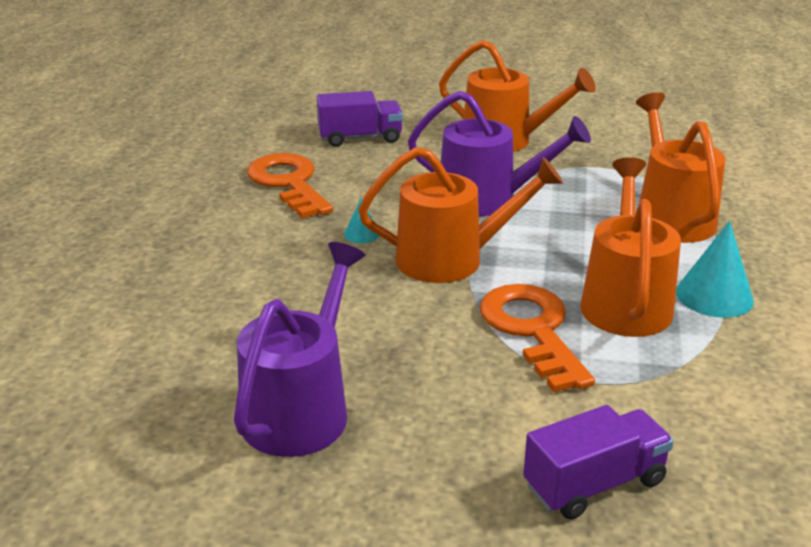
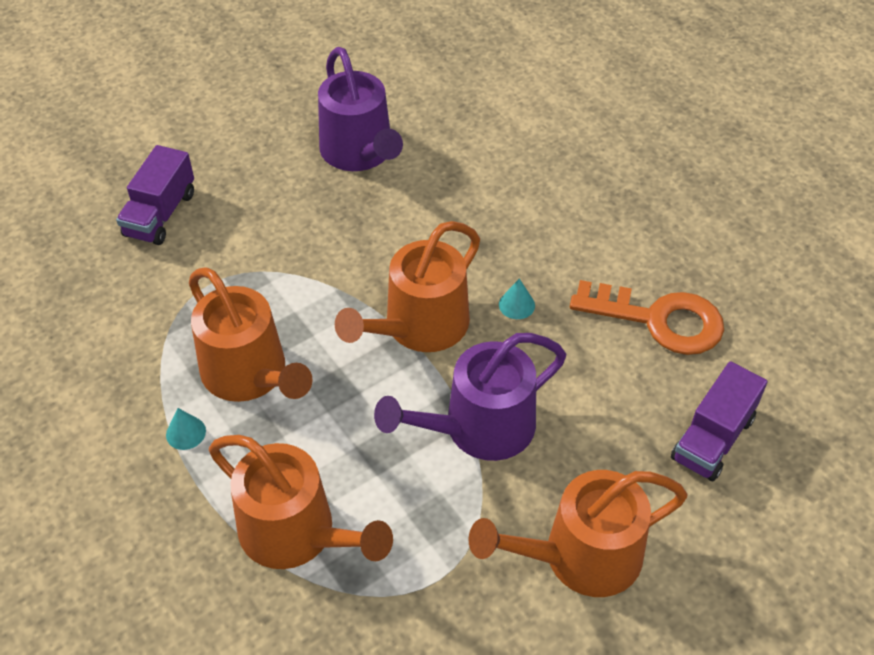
camera: 135 degrees right, 20 degrees up
orange key [480,284,595,392] -> none
turquoise cone [676,221,754,318] -> turquoise cone [166,408,206,450], size x0.53

